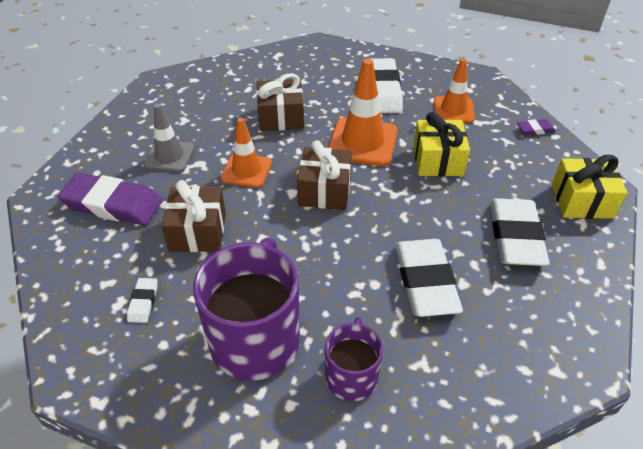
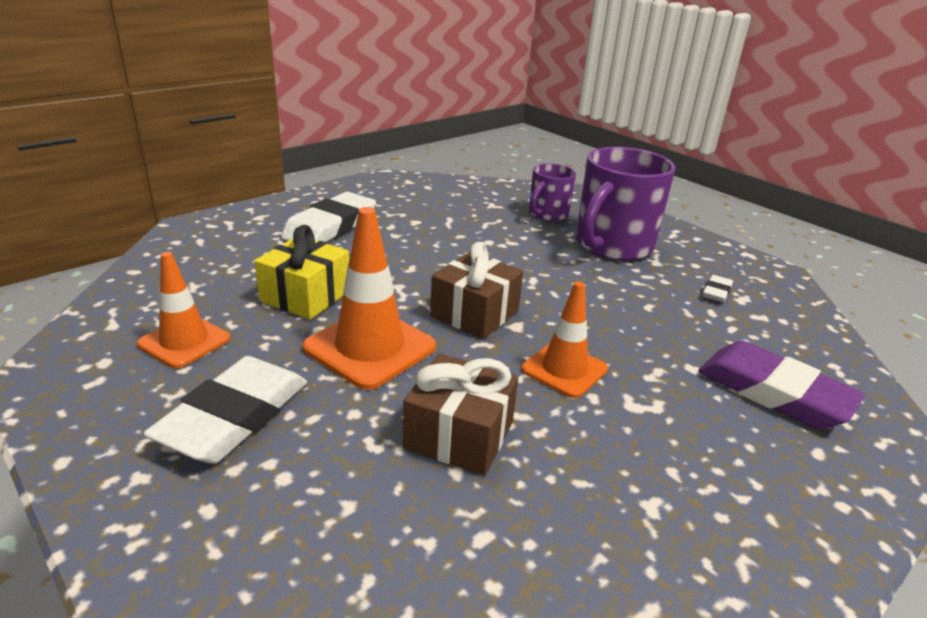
camera: 155 degrees left, 15 degrees down
grey traffic cone [143,104,195,172] -> none
brown gift [161,180,226,252] -> none
white eraser [395,239,463,317] -> none
purple eraser [517,119,556,135] -> none
yellow gift [552,155,628,219] -> none

